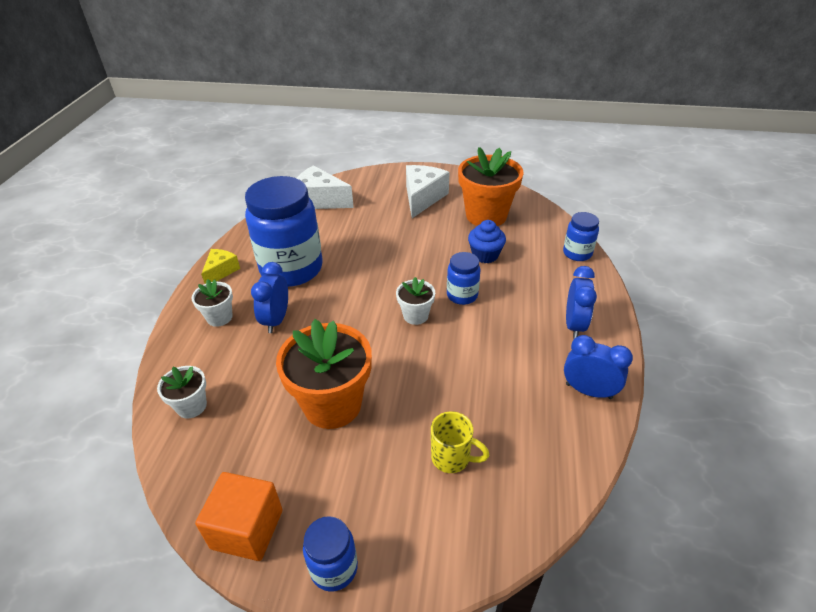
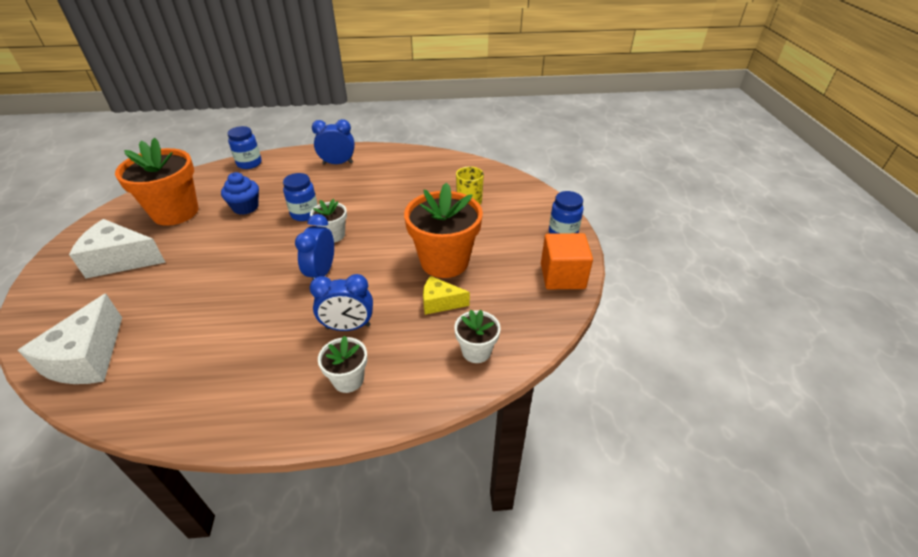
camera: 105 degrees left, 0 degrees up
yellow cheese [201,249,240,284] -> yellow cheese moved to [423,276,470,315]
blue jar [245,176,323,287] -> none
blue clock [564,335,633,399] -> blue clock moved to [295,214,334,279]

